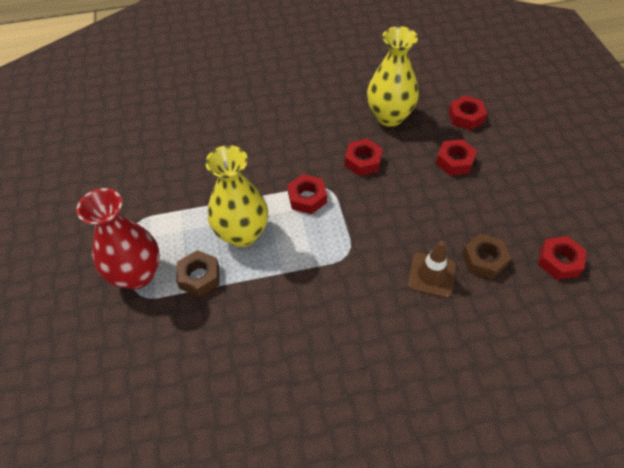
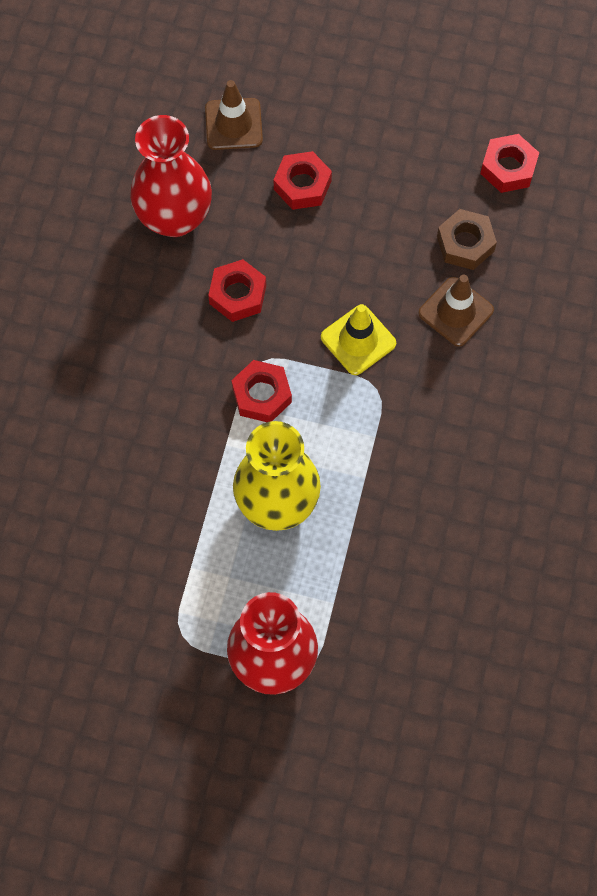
camera: 65 degrees left, 15 degrees up
brown nut [176,250,219,297] -> none
yellow vase [367,26,419,127] -> red vase [130,115,212,237]
red nut [449,96,487,130] -> brown traffic cone [205,80,263,150]
none -> yellow traffic cone [321,304,396,375]

